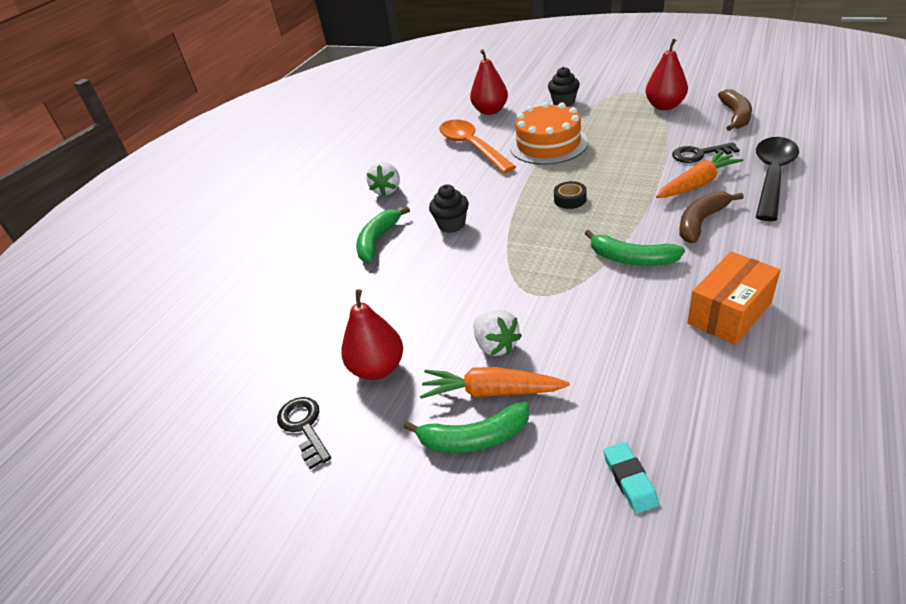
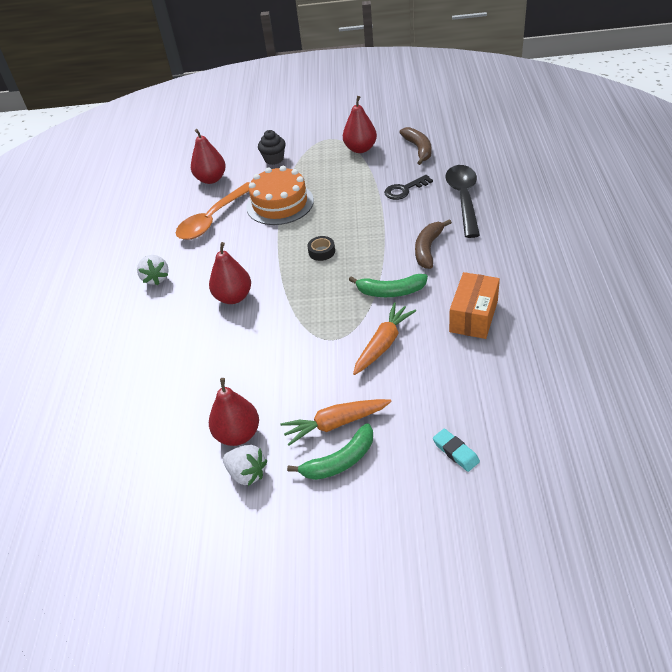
camera: 25 degrees left, 5 degrees up
black key [277,397,331,469] -> none
green banana [356,207,410,262] -> none
black cupcake [429,184,469,233] -> red pear [209,242,251,304]
orange spoon [439,120,516,173] -> orange spoon turned 90 degrees counterclockwise [176,182,250,240]
white strawberry [473,310,522,356] -> white strawberry moved to [223,445,267,486]
orange carrot [656,151,744,198] -> orange carrot moved to [353,302,416,375]

